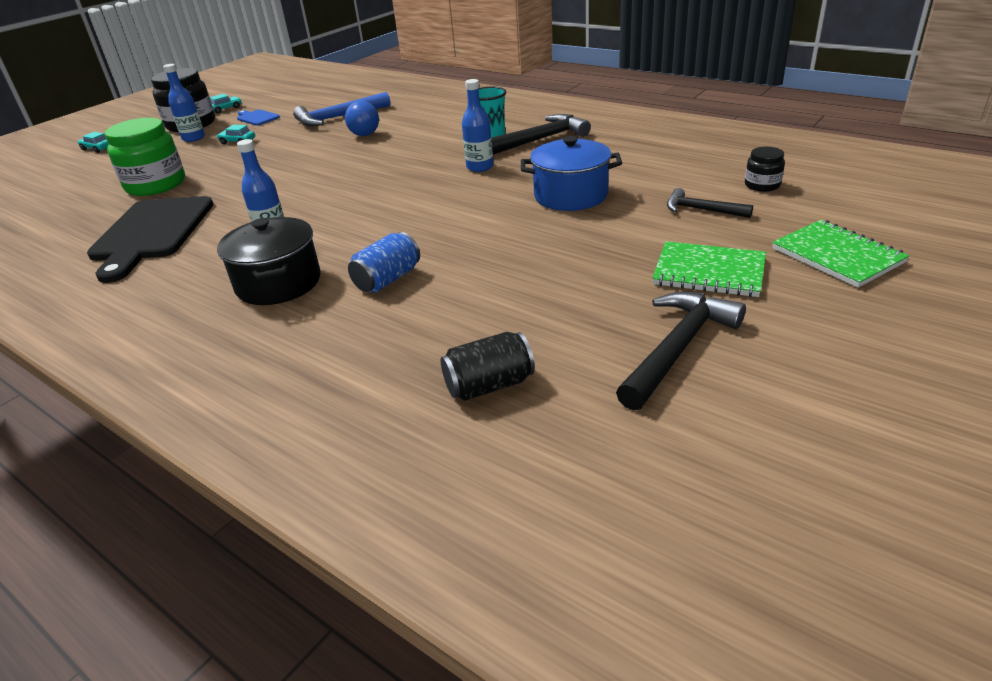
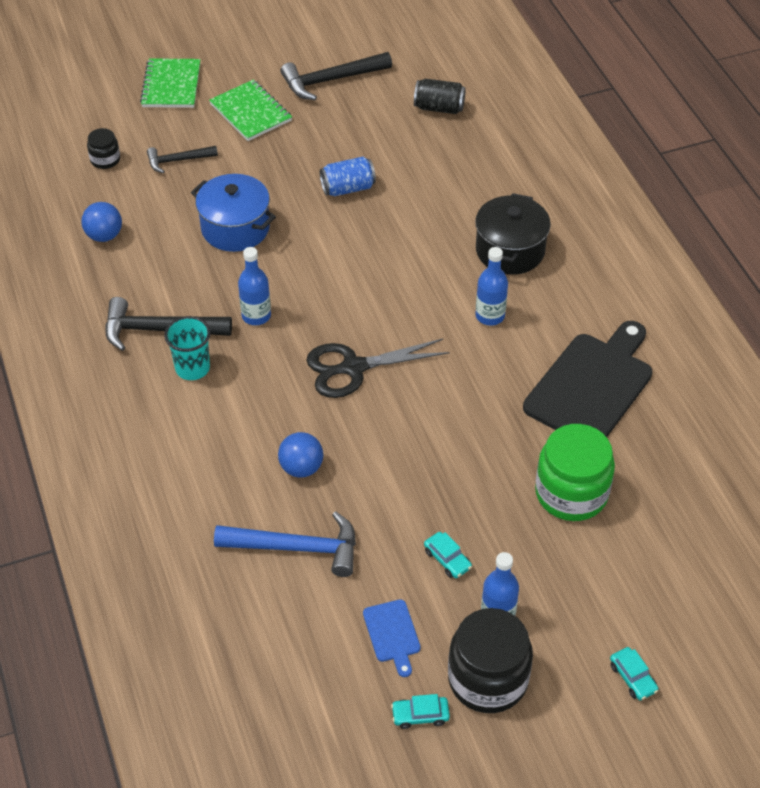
camera: 150 degrees left, 15 degrees up
blue can [348,232,420,293] -> blue can moved to [320,157,376,196]
black hammer [667,188,753,218] -> black hammer turned 105 degrees clockwise [147,146,218,173]
none -> blue ball [81,202,122,242]
none -> black scissors [306,339,450,398]

